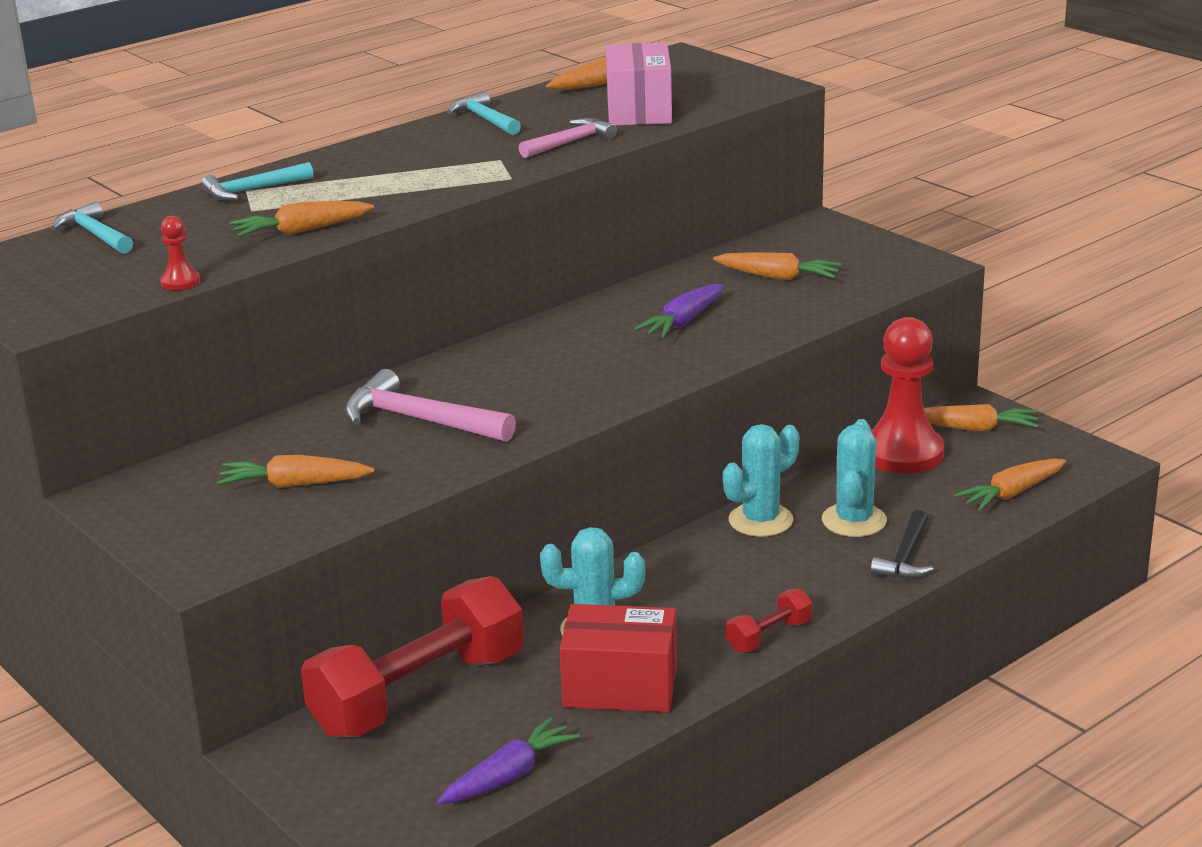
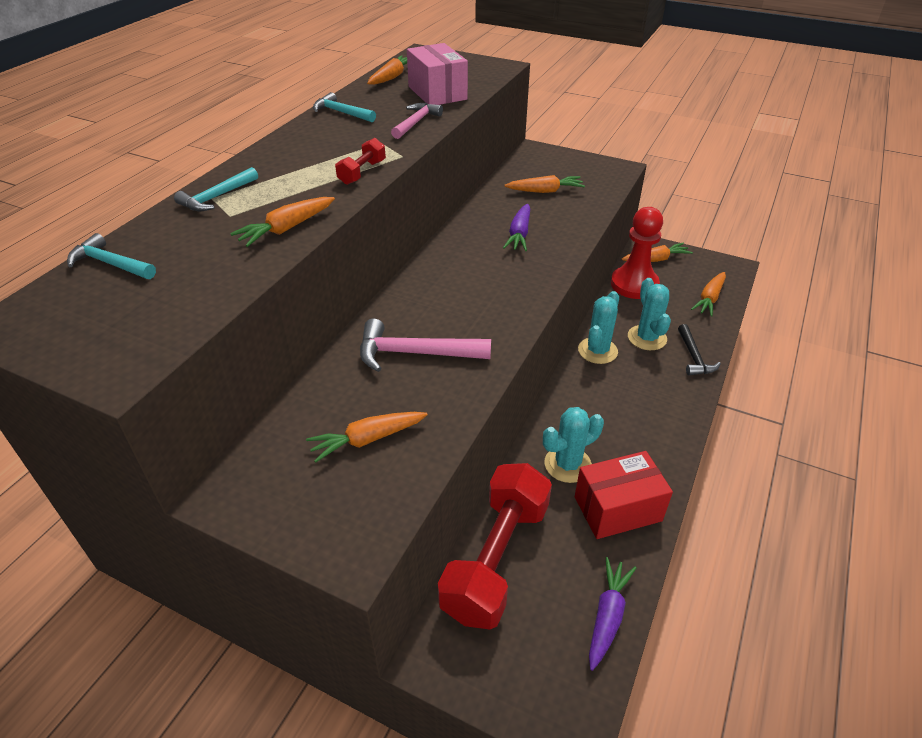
camera: 25 degrees left, 15 degrees up
red pawn [160,216,200,290] -> none
red dumbbell [726,589,813,653] -> red dumbbell moved to [335,138,386,185]

